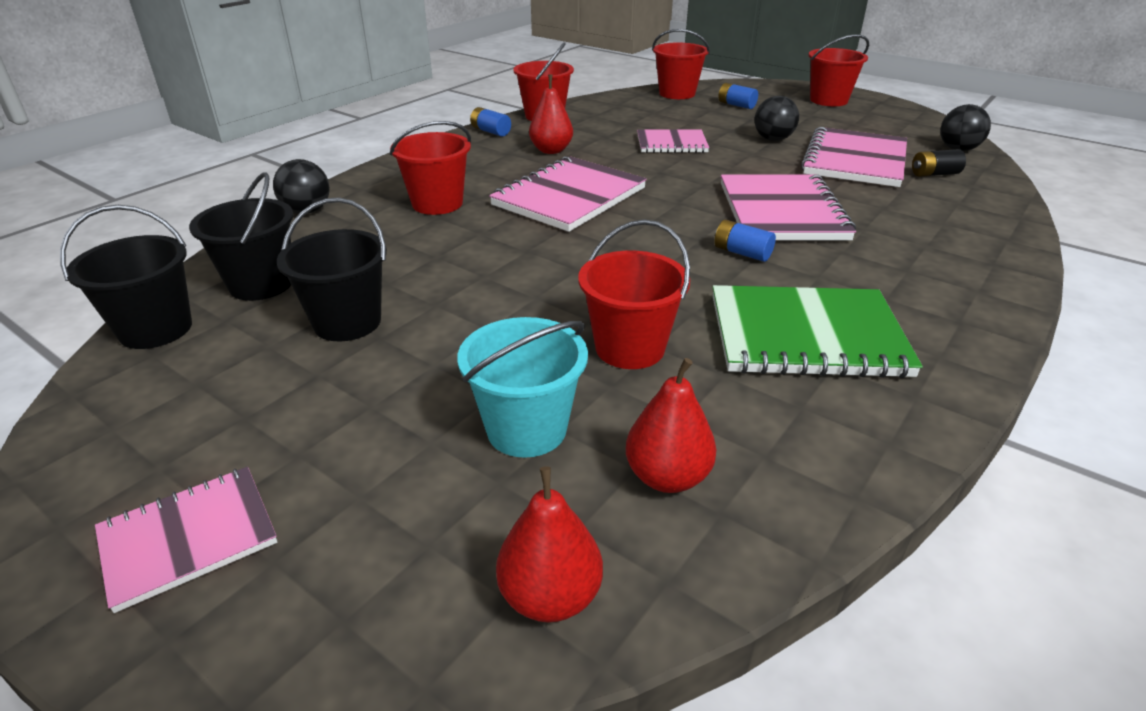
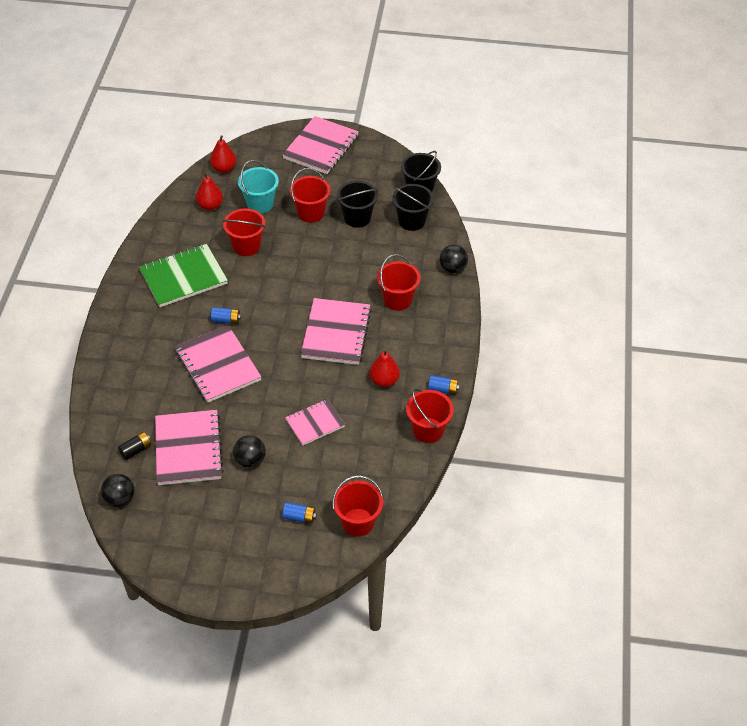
camera: 150 degrees right, 15 degrees up
pink notebook [95,467,277,613] -> pink notebook [282,116,359,174], size x1.66
red bucket [809,34,869,106] -> red bucket moved to [289,168,331,223]

